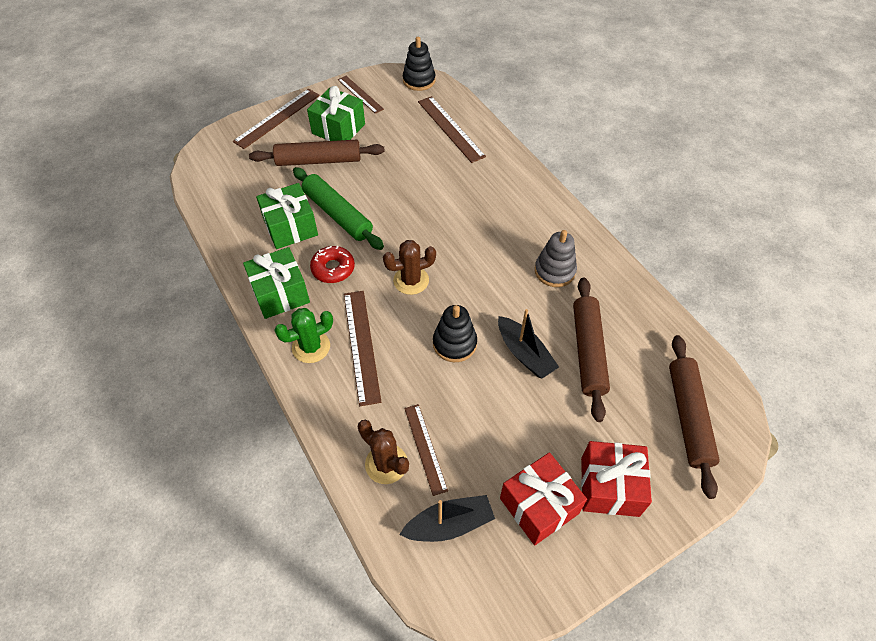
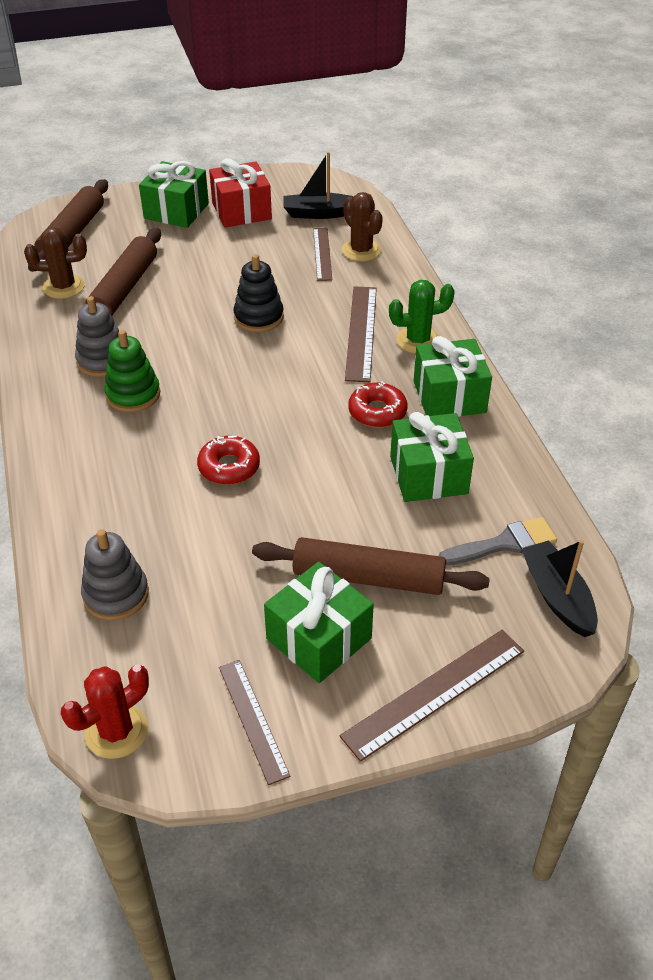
camera: 165 degrees left, 10 degrees down
green rolling pin [293,167,384,250] -> none
brown cactus [383,240,436,295] -> brown cactus moved to [24,227,87,299]
black stacking toy [403,37,435,91] -> red cactus [61,665,149,759]
brown ruler [418,96,486,163] -> grey stacking toy [81,529,149,620]
black boat [498,309,559,378] -> black boat moved to [521,540,598,637]
red gift [581,441,652,517] -> green gift [139,161,209,228]
none -> green stacking toy [104,330,160,412]
none -> red donut [197,436,260,485]
none -> grey brush [439,517,557,565]

